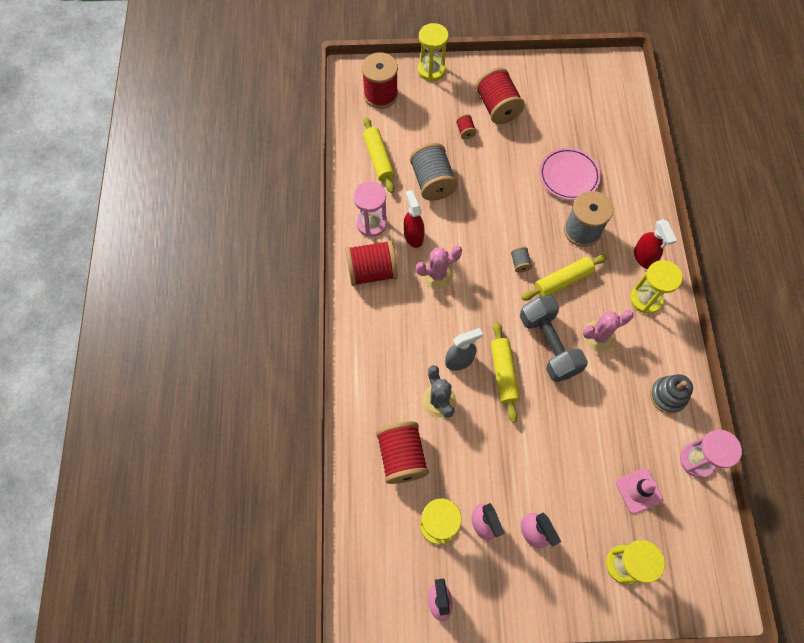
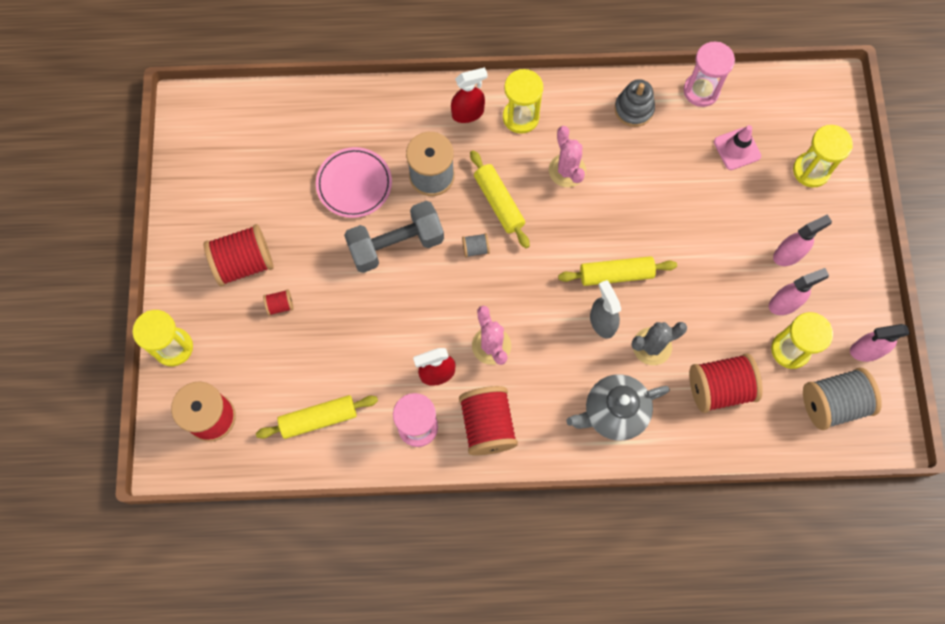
camera: 90 degrees left, 5 degrees up
grey spool [410,143,458,201] -> grey spool moved to [803,368,882,430]
grey dumbbell [520,296,588,382] -> grey dumbbell moved to [344,201,444,273]
none -> grey teapot [566,374,670,441]

